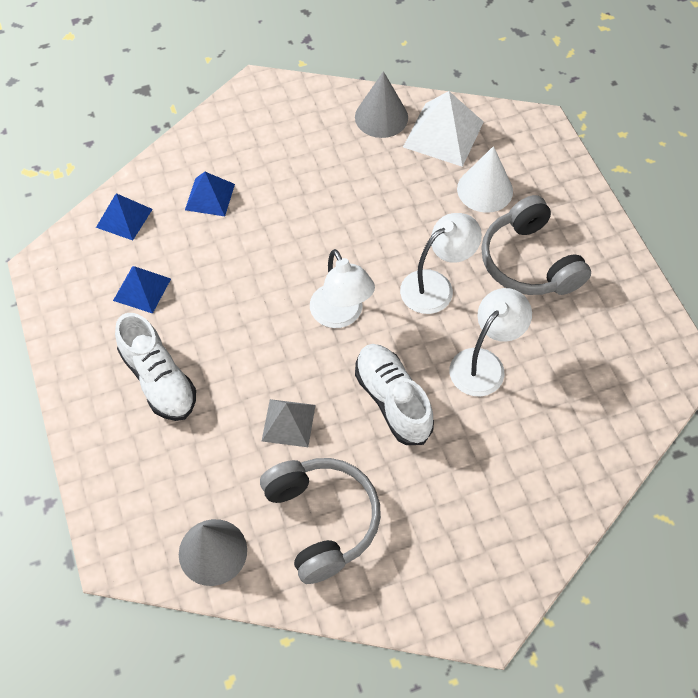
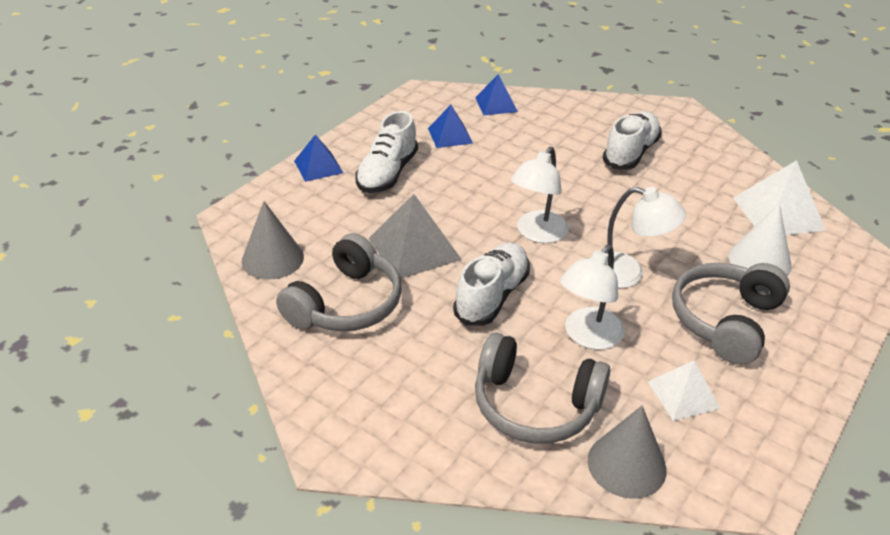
camera: 55 degrees right, 20 degrees down
blue pyramid [185,172,235,216] -> blue pyramid moved to [294,134,343,182]
grey pyramid [262,399,316,447] -> grey pyramid [369,194,462,279], size x1.59
grey cone [355,71,408,138] -> grey cone moved to [588,406,666,499]
white lamp [449,288,532,397] -> white lamp turned 120 degrees clockwise [560,245,625,350]
none -> grey headphones [475,332,610,444]
none -> white shoe [603,112,662,169]
none -> white pyramid [648,361,721,421]

